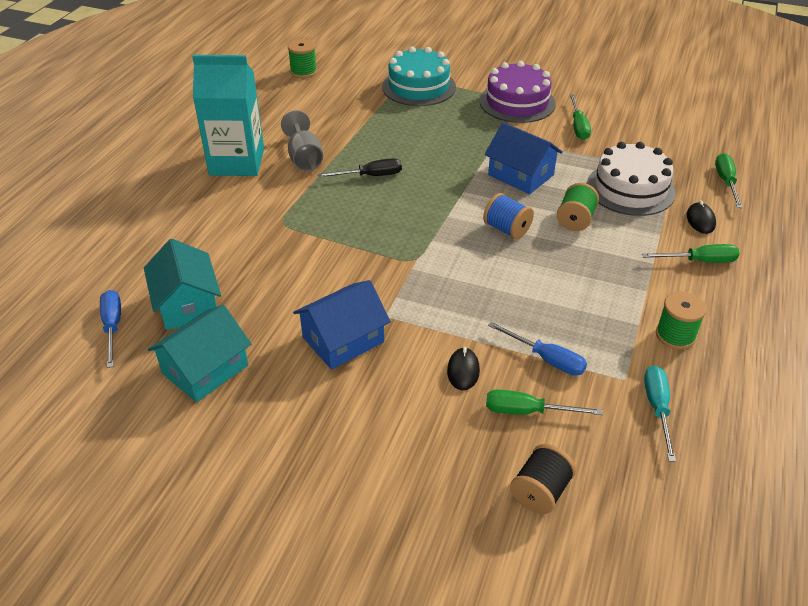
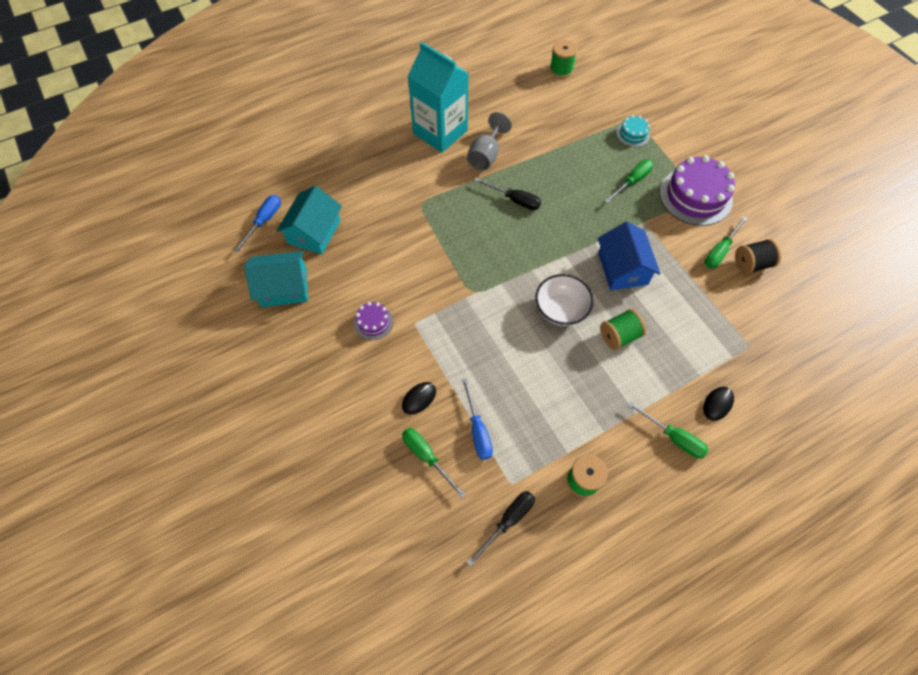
camera: 40 degrees right, 20 degrees up
blue house [293,280,391,370] -> purple cake [354,302,393,340]
turquoise cake [382,47,456,106] -> turquoise cake [616,115,650,147], size x0.49
blue spool [483,193,534,239] -> white bowl [535,274,594,326]
black spool [510,444,576,514] -> black spool moved to [735,239,781,274]
white cake [587,142,676,216] -> none
turquoise screwdriver [644,365,676,462] -> black screwdriver [467,491,535,567]
green screwdriver [715,153,743,208] -> green screwdriver moved to [605,159,653,204]

